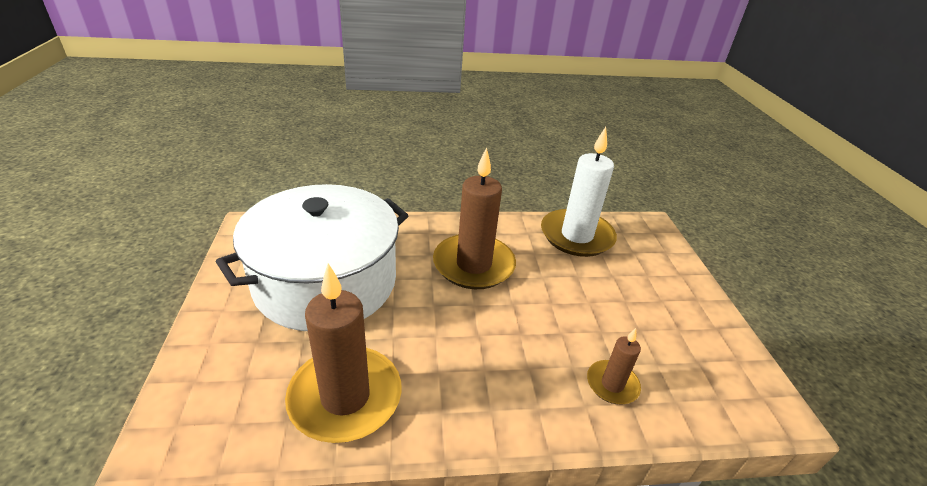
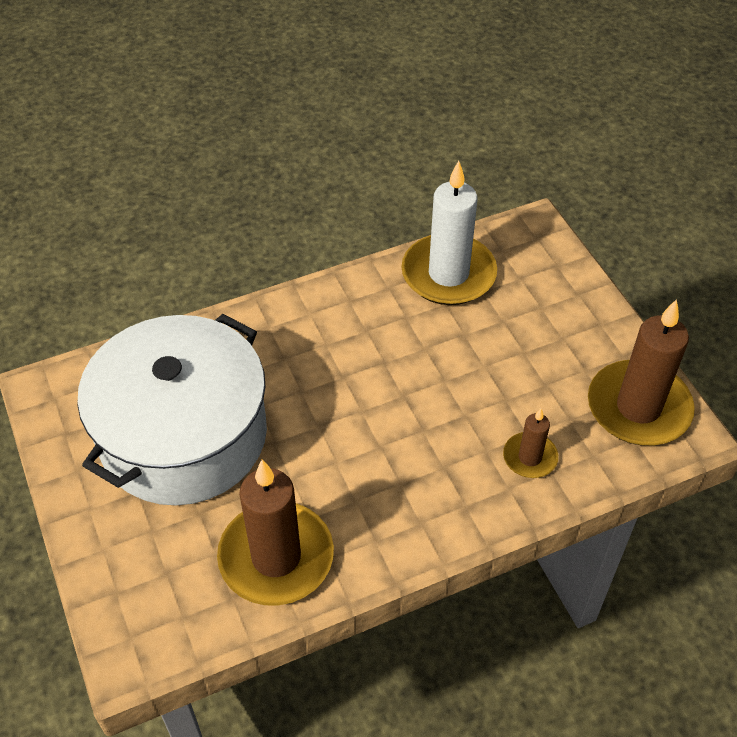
camera: 15 degrees left, 15 degrees up
brown candle [433,147,516,289] -> brown candle moved to [588,299,695,445]

